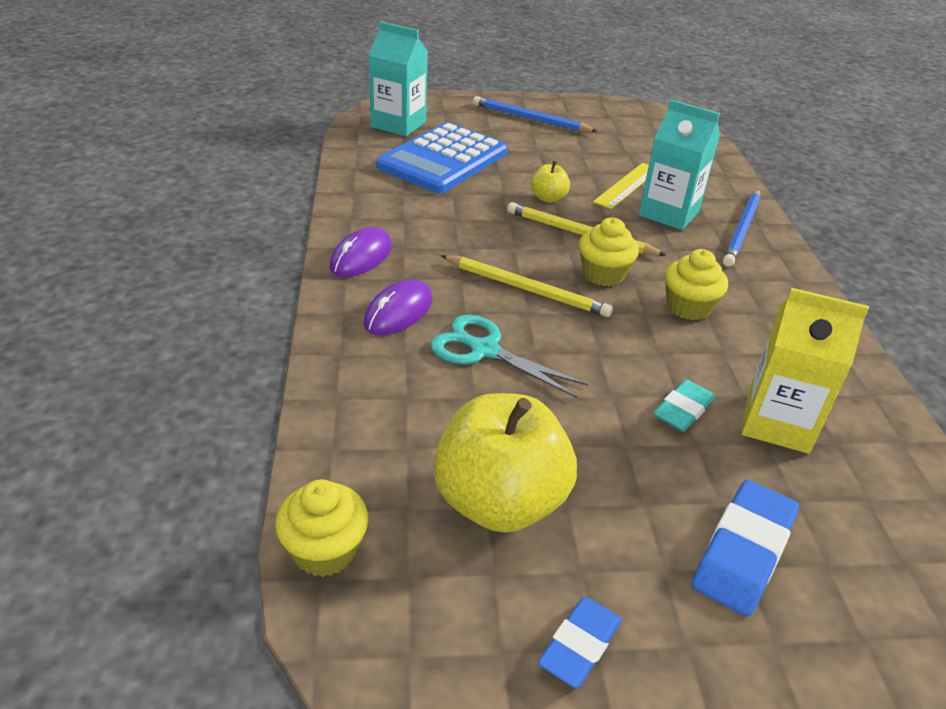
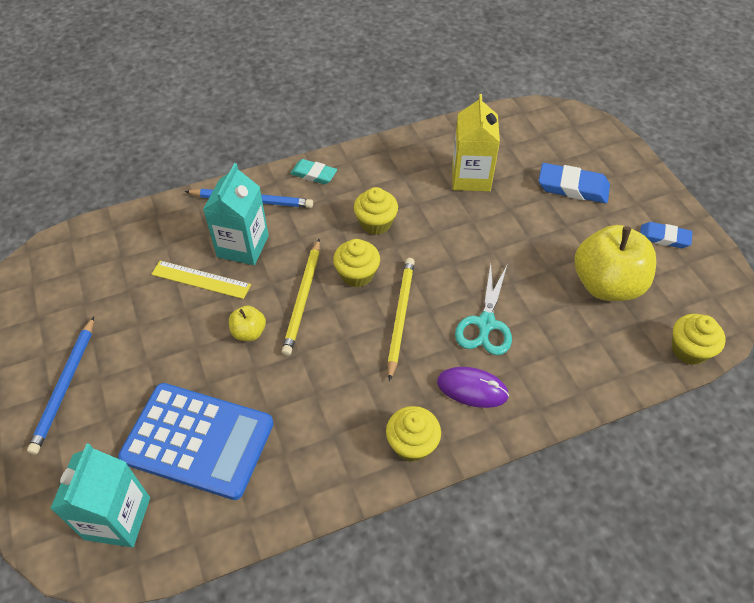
camera: 105 degrees left, 15 degrees up
purple mouse [329,227,392,277] -> yellow cupcake [386,406,441,462]
turquoise eraser [653,380,715,432] -> turquoise eraser moved to [290,159,337,184]

